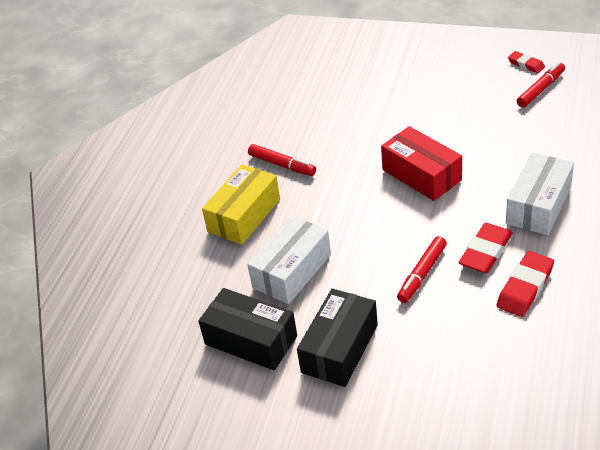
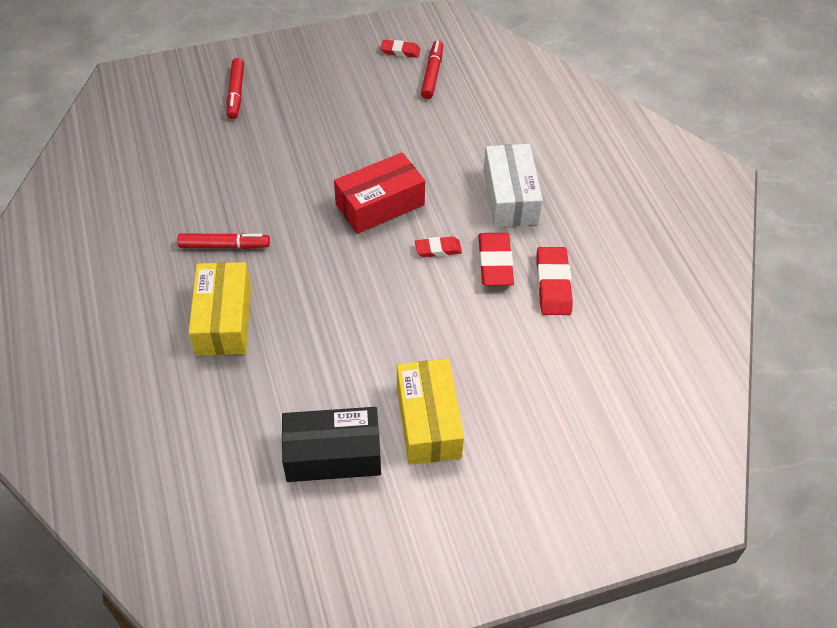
camera: 40 degrees left, 10 degrees up
white box [247,216,331,304] -> none
black box [297,289,378,387] -> yellow box [397,359,464,465]
red box [381,126,462,201] -> red box turned 45 degrees counterclockwise [334,152,425,234]
red marker [397,236,447,303] -> red marker moved to [227,58,244,119]
none -> red eraser [415,237,462,257]

